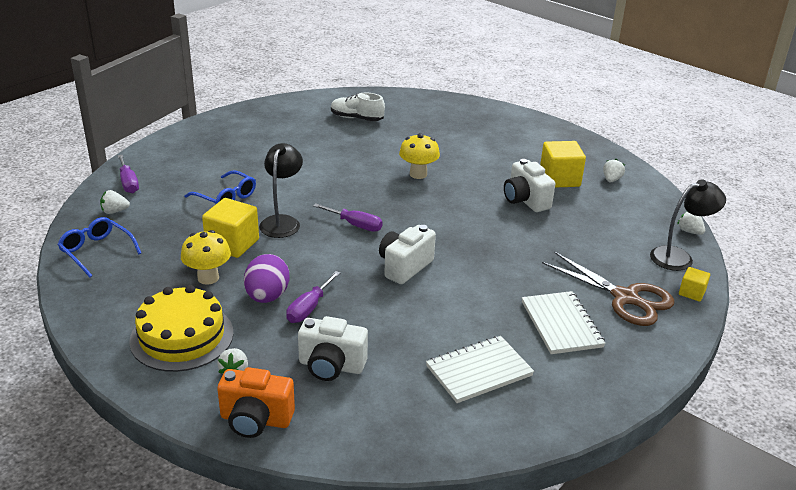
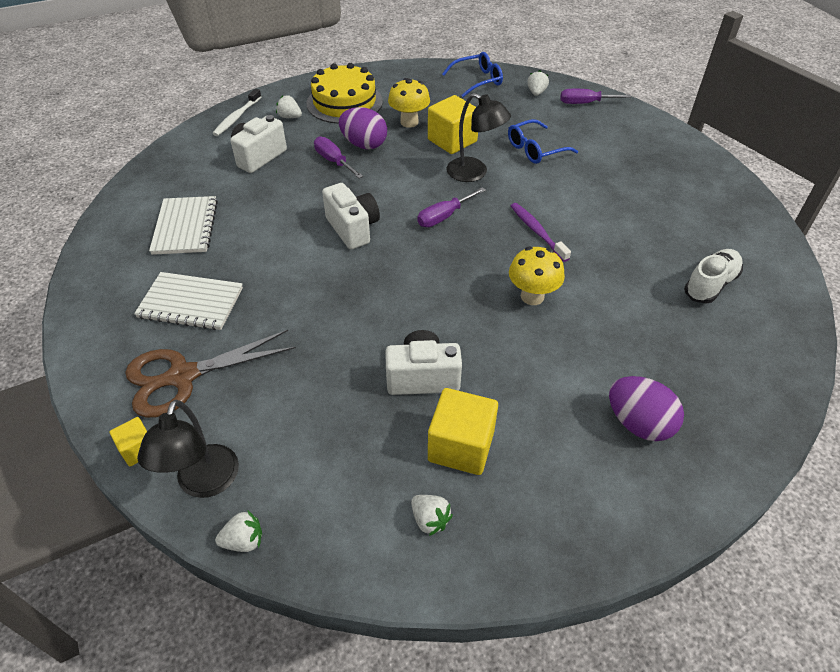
camera: 115 degrees right, 15 degrees up
orange camera [217,367,295,438] -> white toothbrush [212,89,261,136]
none -> purple toothbrush [511,203,571,262]
none -> purple egg [609,376,684,441]

